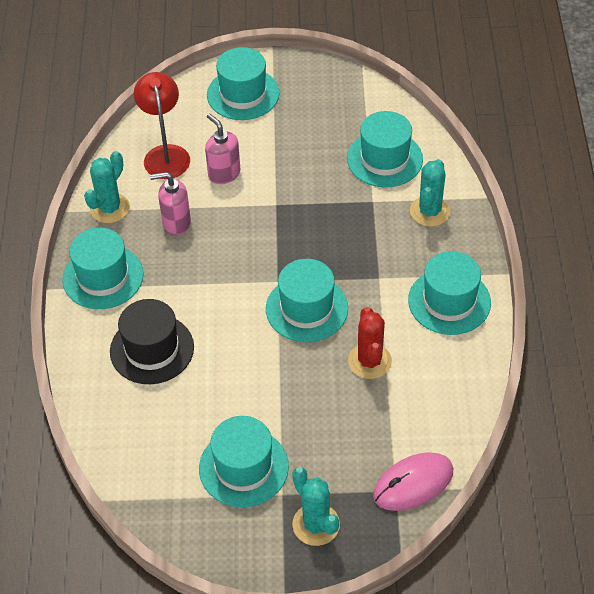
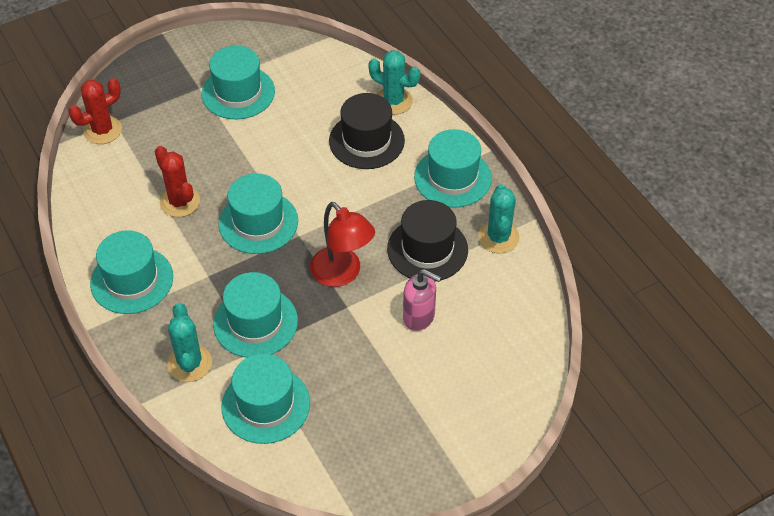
camera: 150 degrees right, 0 degrees up
red lamp [134,72,190,179] -> red lamp moved to [310,202,375,287]
pink soap dispenser [150,172,191,235] -> black hat [387,200,468,281]
turquoise hat [207,47,280,120] -> turquoise hat moved to [213,272,298,358]
turquoise cactus [292,467,340,546] -> turquoise cactus moved to [368,50,420,115]
pink mouse [373,452,453,511] -> red cactus [69,78,122,144]

